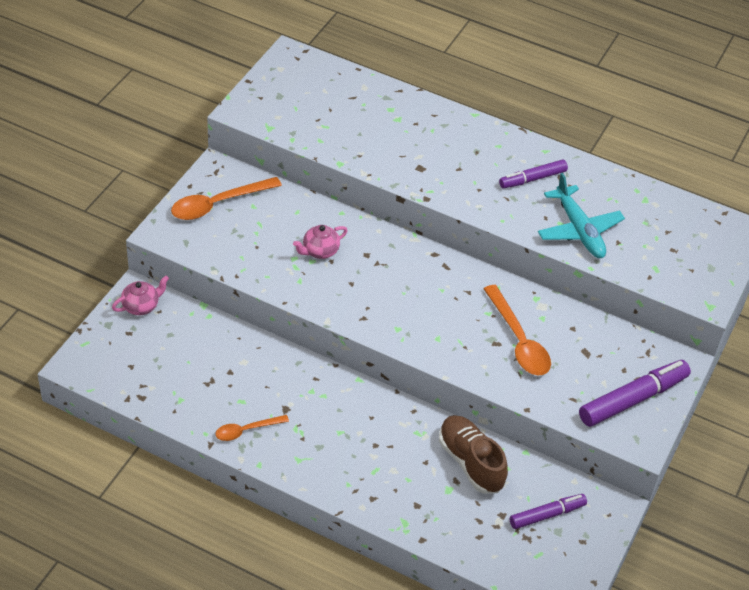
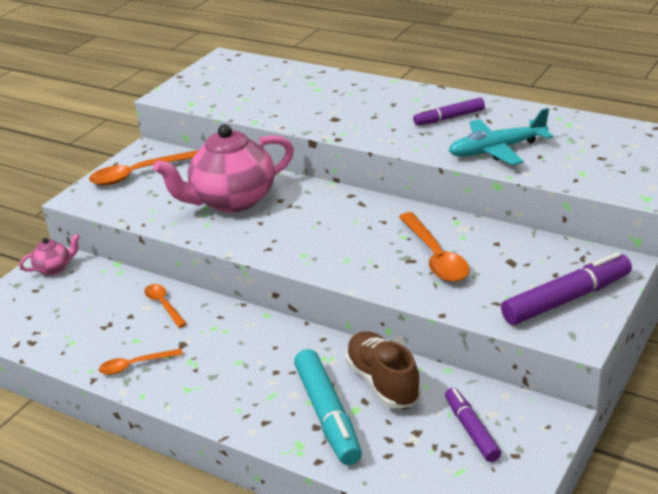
camera: 10 degrees right, 15 degrees down
pink teapot [293,225,348,259] -> pink teapot [153,124,294,213], size x2.26
purple marker [510,494,587,529] -> purple marker turned 90 degrees counterclockwise [445,388,501,462]
turquoise plane [538,173,625,258] -> turquoise plane turned 90 degrees clockwise [449,108,553,165]
none -> orange spoon [145,284,187,328]
none -> turquoise marker [294,349,362,465]

